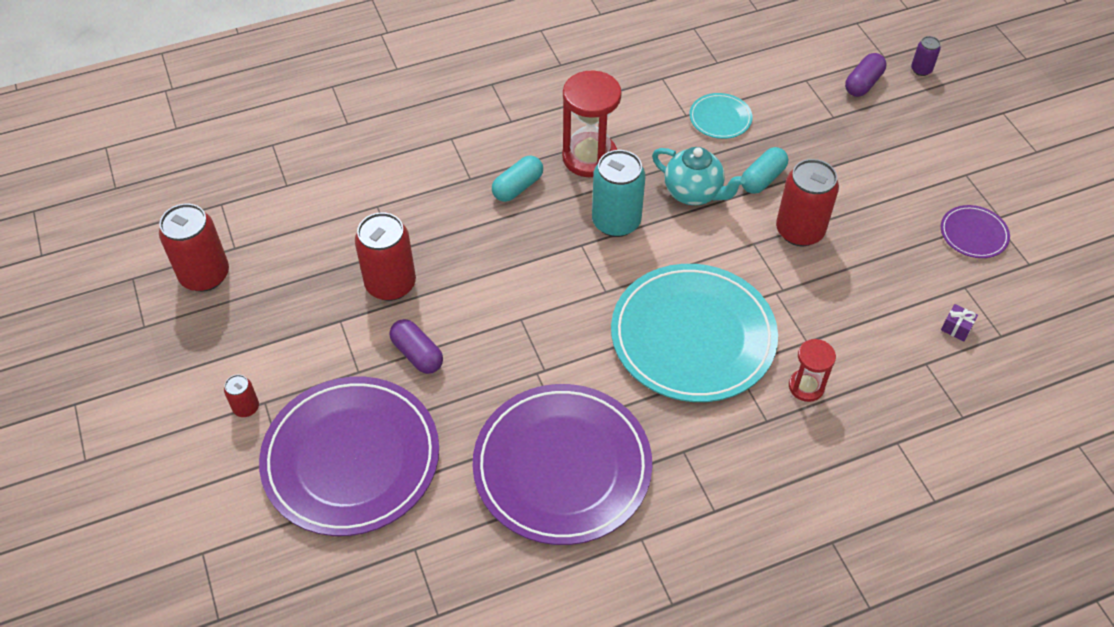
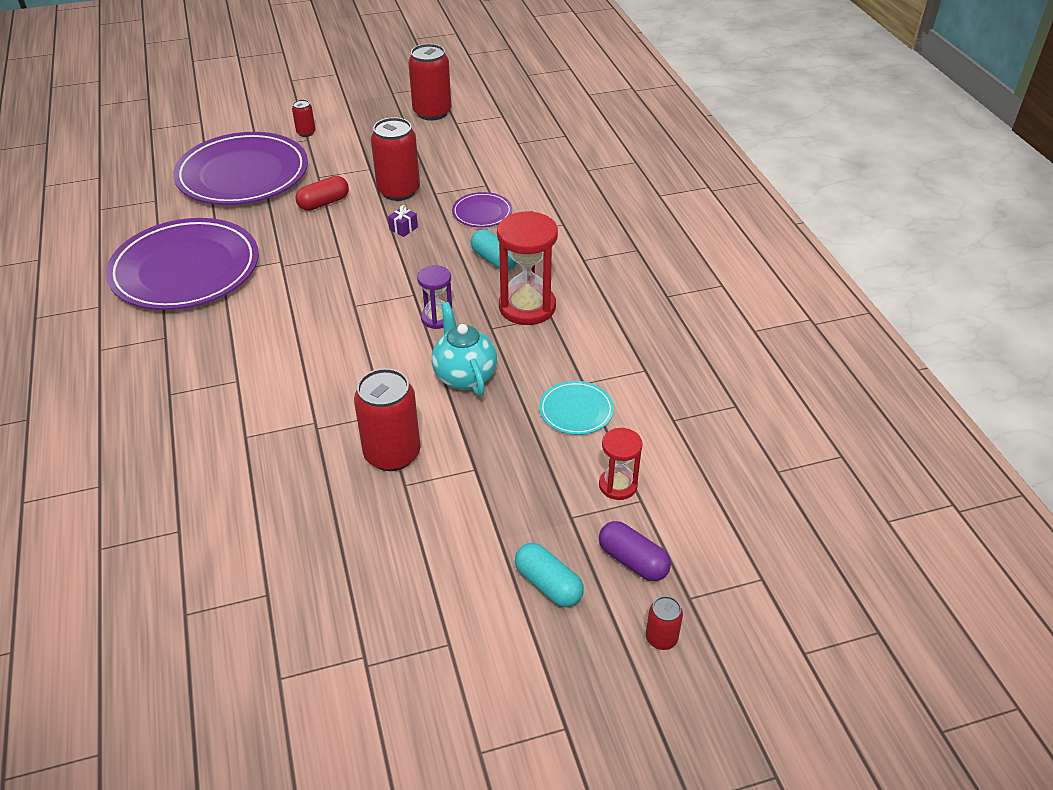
camera: 95 degrees right, 10 degrees down
purple capsule [390,319,443,374] -> red capsule [296,176,349,211]
turquoise can [592,150,645,237] -> purple hourglass [417,265,452,329]
turquoise plate [611,264,778,402] -> none
turquoise teapot [652,147,746,205] -> turquoise teapot turned 120 degrees clockwise [432,302,497,396]
turquoise capsule [742,147,788,194] -> turquoise capsule moved to [515,543,584,607]
red hourglass [789,339,836,402] -> red hourglass moved to [599,428,643,500]
purple can [911,36,941,76] -> red can [646,596,683,650]
purple plate [941,205,1010,258] -> purple plate moved to [452,192,512,227]
purple gift [941,304,978,341] -> purple gift moved to [388,205,418,237]

